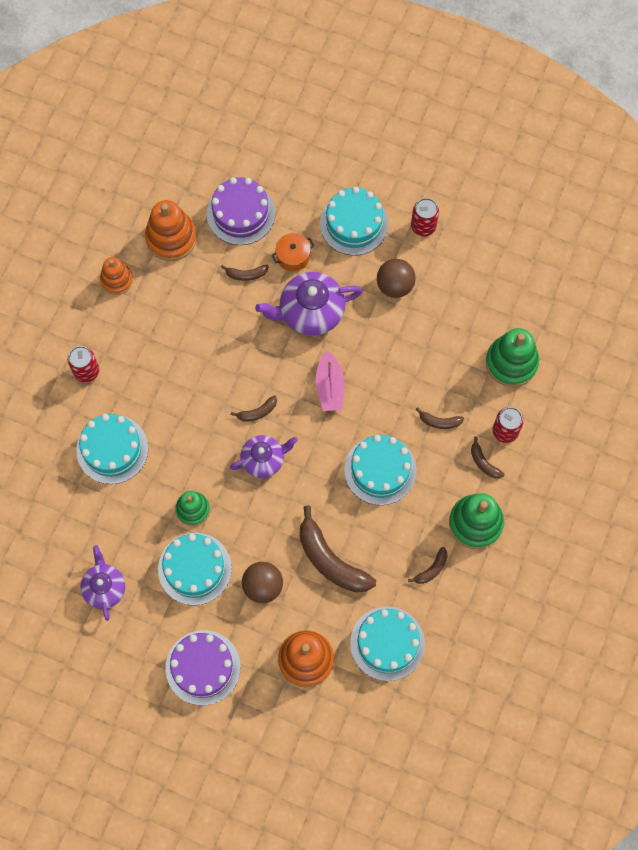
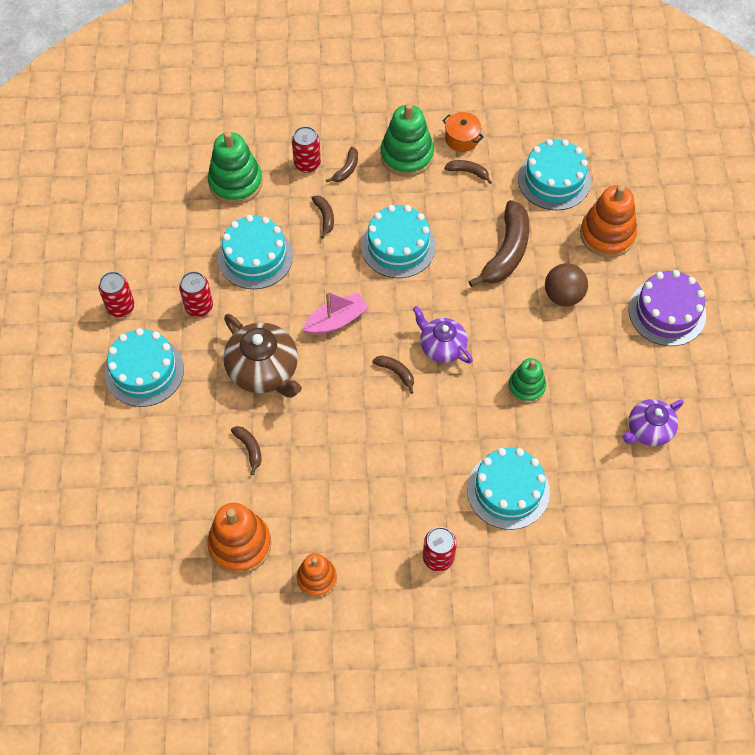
camera: 115 degrees left, 10 degrees down
turquoise cake [158,533,232,605] -> turquoise cake moved to [218,215,293,289]
purple cake [207,177,275,245] -> none
purple teapot [255,272,363,336] -> brown teapot [223,314,302,398]
orange pot [272,233,314,271] -> orange pot moved to [442,112,484,152]
brown ball [377,259,416,298] -> red can [179,271,213,317]

